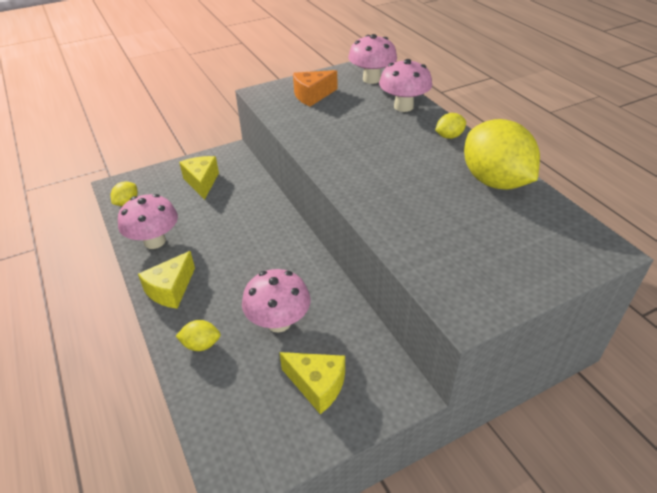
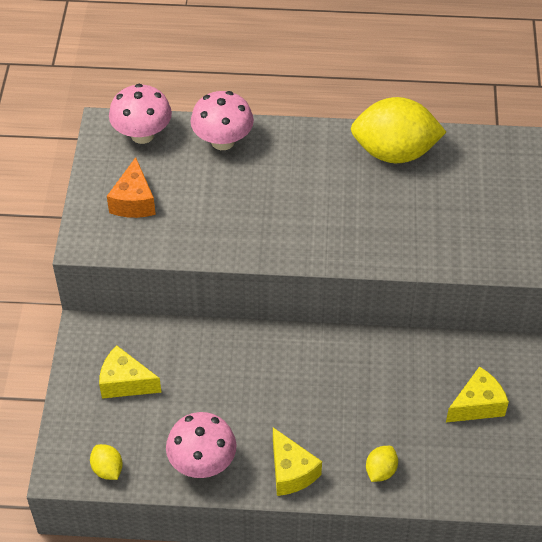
camera: 60 degrees left, 10 degrees up
pink mushroom [242,269,310,332] -> none
yellow lemon [435,113,466,139] -> none

